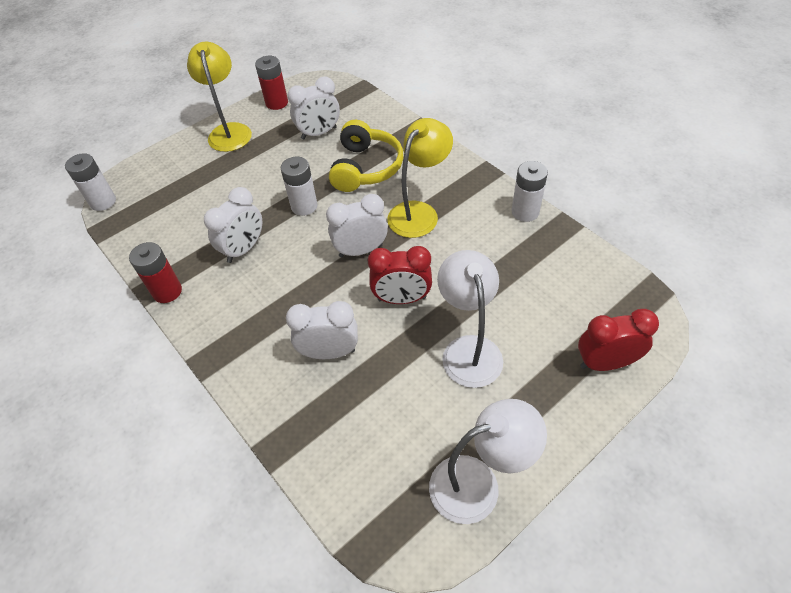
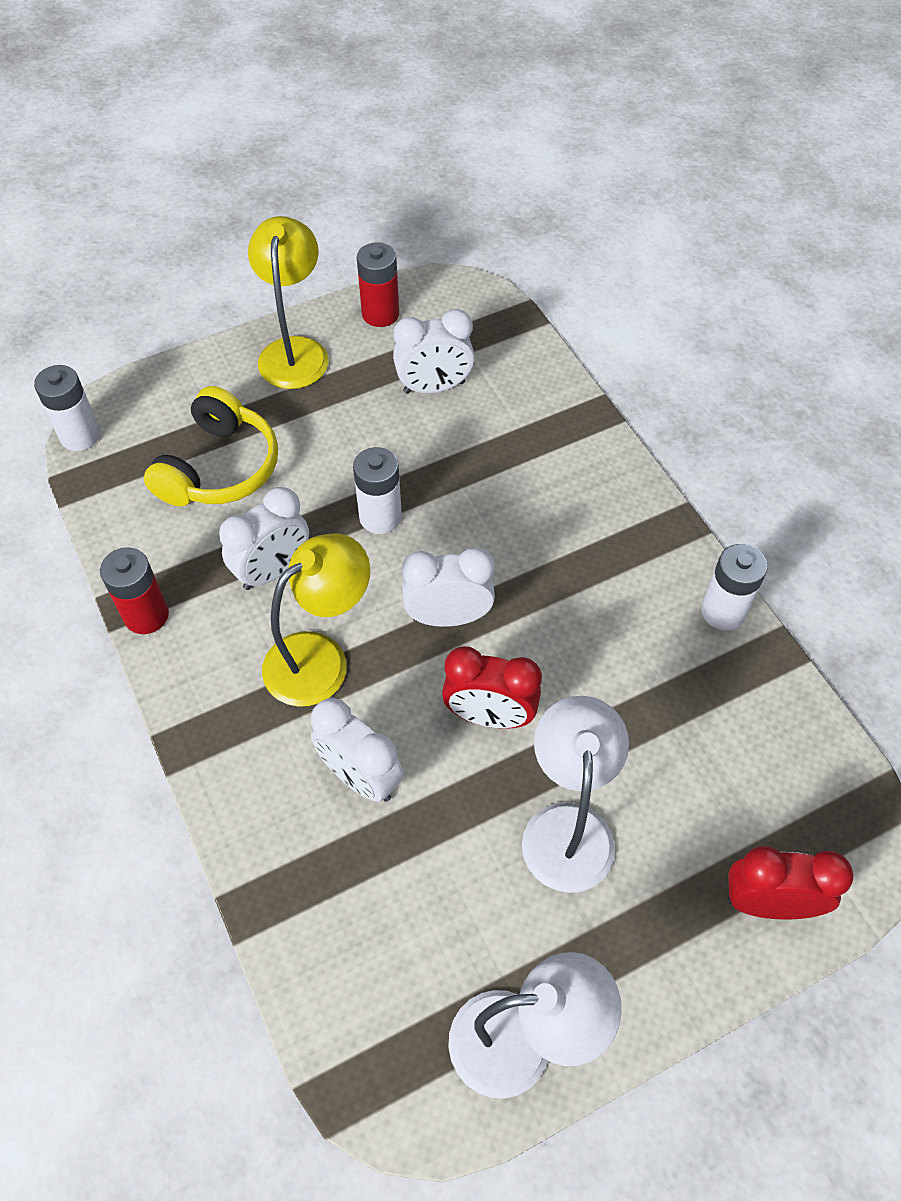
camera: 10 degrees right, 5 degrees up
white clock [286,301,358,359] -> white clock turned 150 degrees counterclockwise [311,698,404,802]
yellow headphones [329,120,403,192] -> yellow headphones moved to [144,386,278,507]
yellow lamp [387,118,453,238] -> yellow lamp moved to [262,533,370,707]

